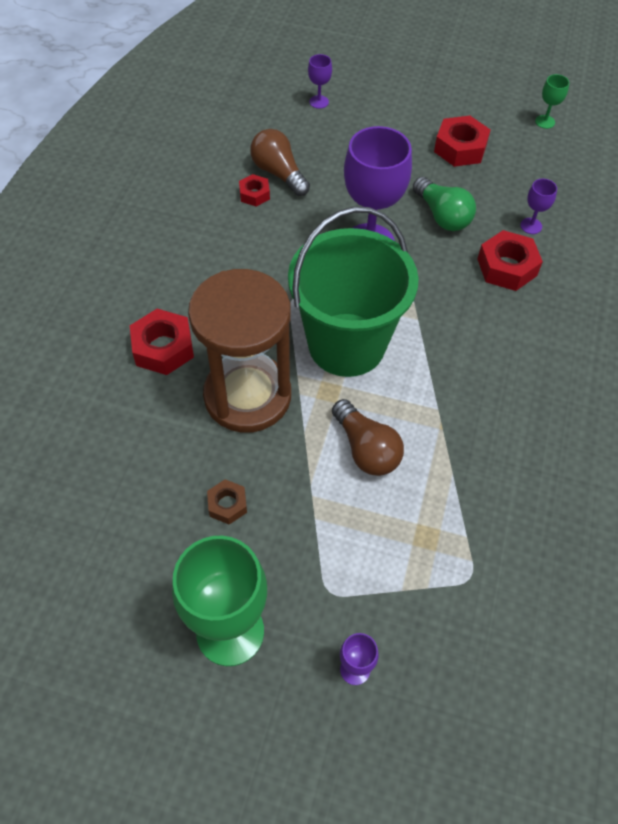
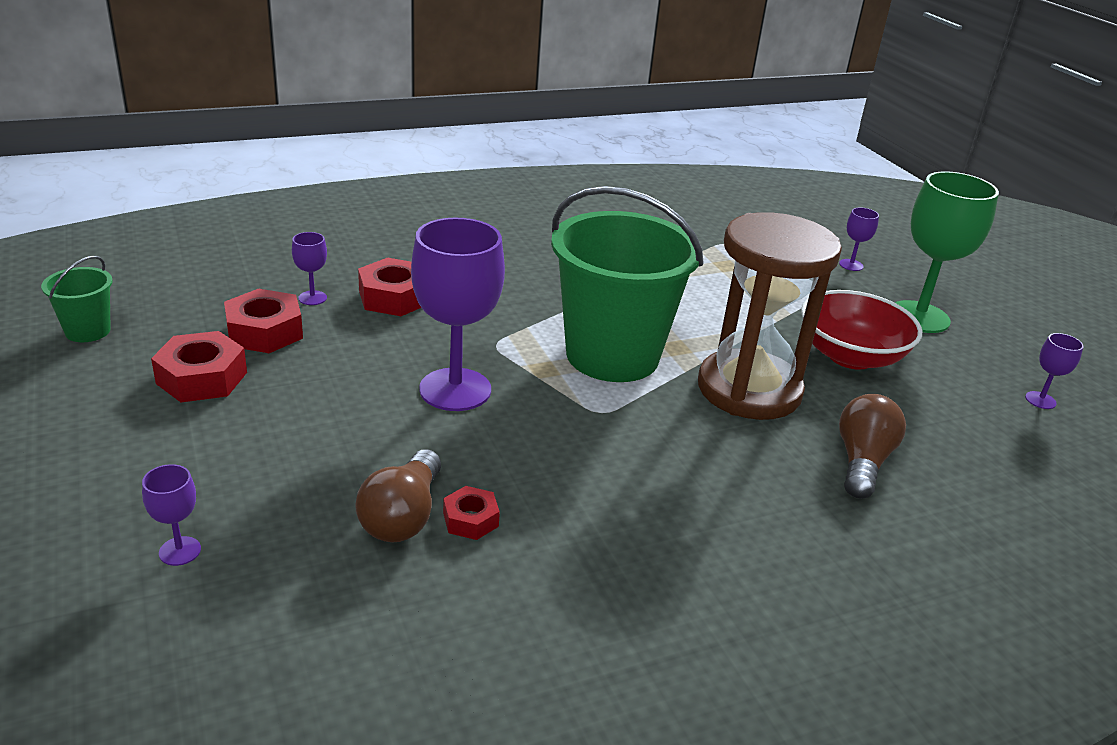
camera: 130 degrees left, 25 degrees down
red nut [130,309,194,375] -> red nut moved to [224,289,303,353]
brown nut [207,479,247,525] -> red bowl [801,290,922,369]
brown light bulb [332,399,404,476] -> brown light bulb moved to [839,394,906,499]
green light bulb [413,177,476,231] -> none
green goblet [535,74,569,129] -> green bucket [41,256,113,342]
none -> purple goblet [1025,333,1084,409]

